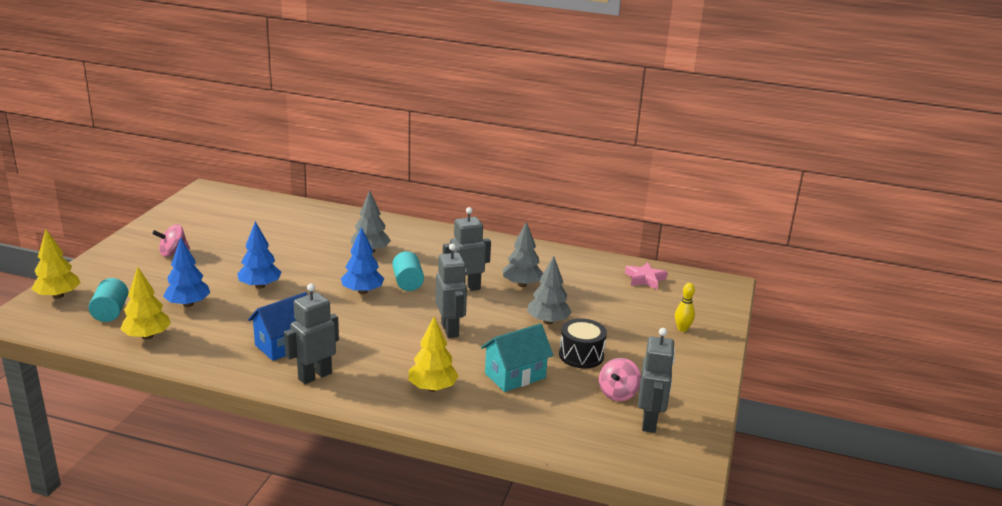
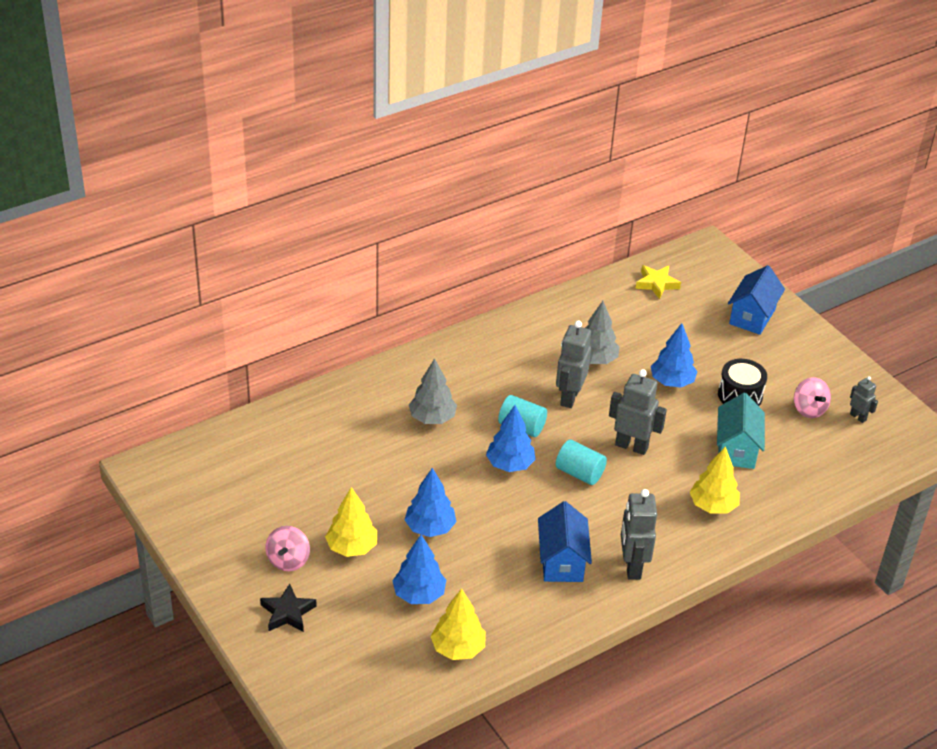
camera: 50 degrees left, 15 degrees up
yellow tree [31,230,80,299] -> yellow tree moved to [325,487,377,557]
turquoise cylinder [89,278,128,322] -> turquoise cylinder moved to [556,440,607,485]
grey tree [527,256,572,324] -> blue tree [651,323,697,388]
pink star [625,262,668,289] -> yellow star [635,265,681,299]
grey robot [638,328,675,433] -> grey robot [850,376,878,423], size x0.55
yellow bowling pin [675,283,695,332] -> blue house [728,265,785,335]
none -> black star [260,584,317,632]

